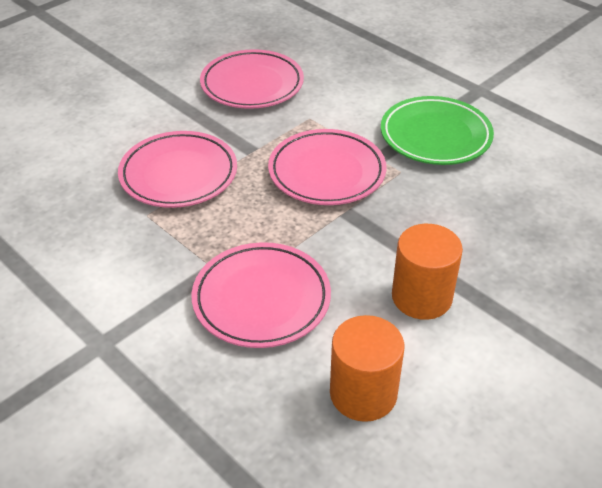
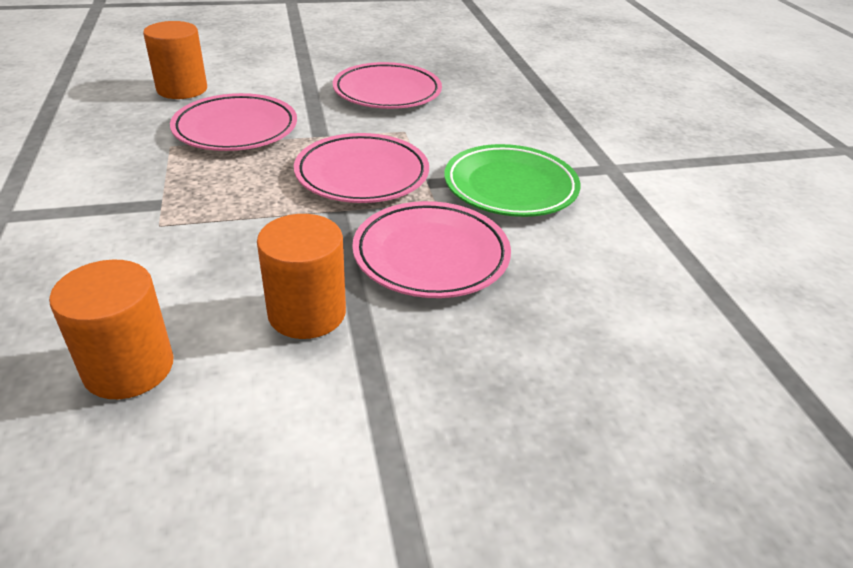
camera: 30 degrees right, 5 degrees down
pink plate [192,242,331,348] -> pink plate moved to [352,201,511,298]
none -> orange cylinder [143,21,207,99]

